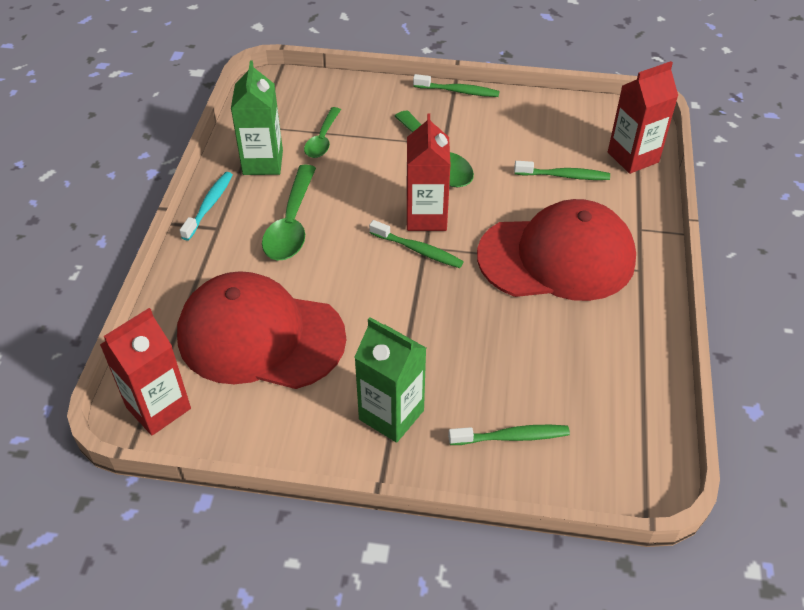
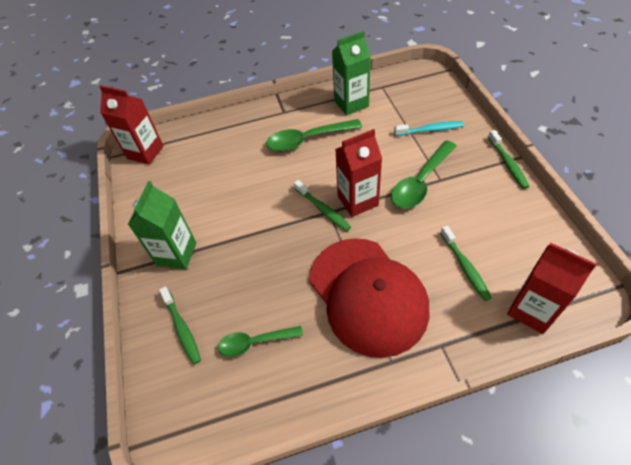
camera: 70 degrees right, 5 degrees up
red cap [177,271,346,389] -> none
turquoise toothbrush [180,172,233,241] -> turquoise toothbrush moved to [394,121,464,136]
green spoon [304,107,341,158] -> green spoon moved to [218,326,303,357]
green toothbrush [369,220,464,268] -> green toothbrush turned 45 degrees counterclockwise [294,180,351,231]

